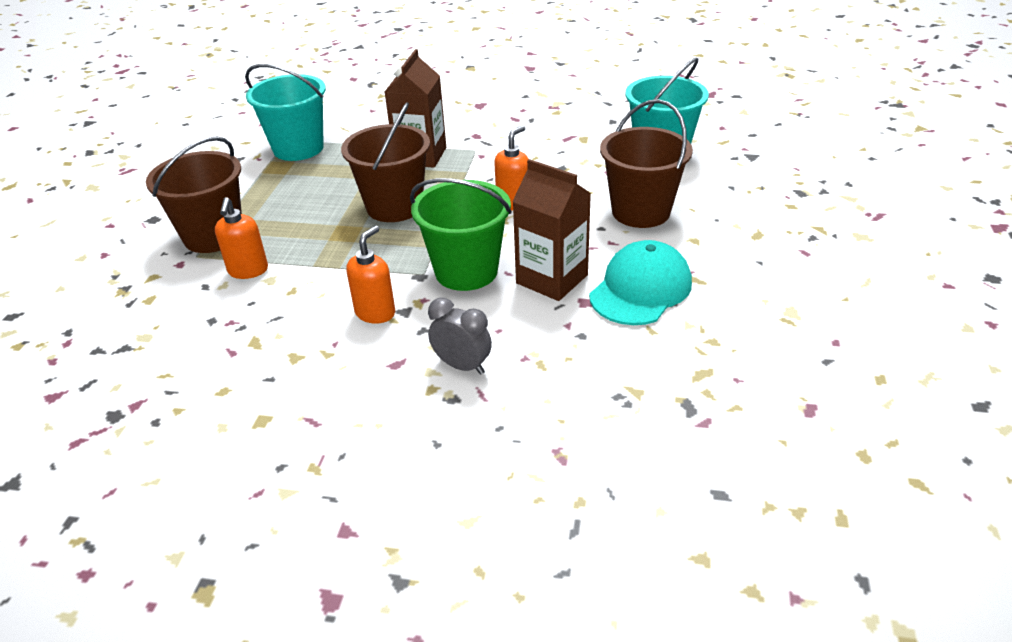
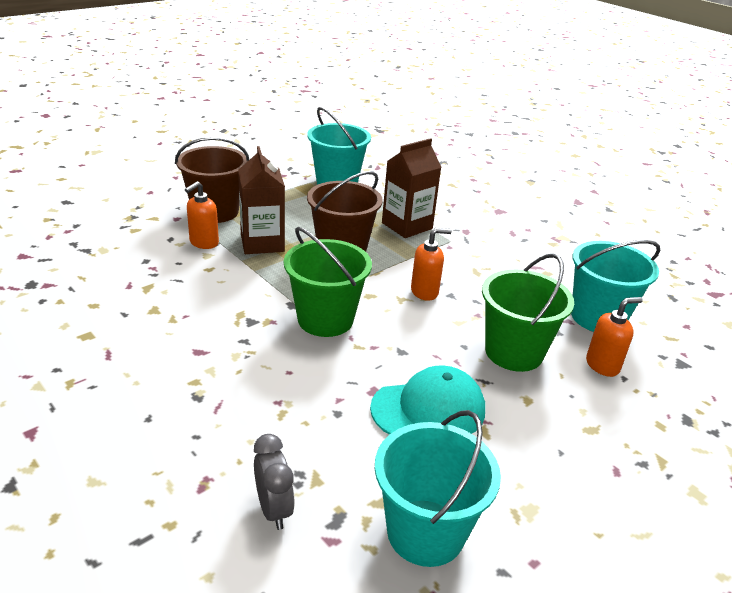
camera: 35 degrees right, 5 degrees down
orange soap dispenser [346,226,395,324] -> orange soap dispenser moved to [586,297,643,377]
grey clock [428,298,492,375] -> grey clock moved to [254,434,295,530]
brown carton [512,159,591,301] -> brown carton moved to [238,146,285,254]
brown bucket [600,99,693,228] -> green bucket [482,254,574,372]
none -> turquoise bucket [375,410,501,567]

